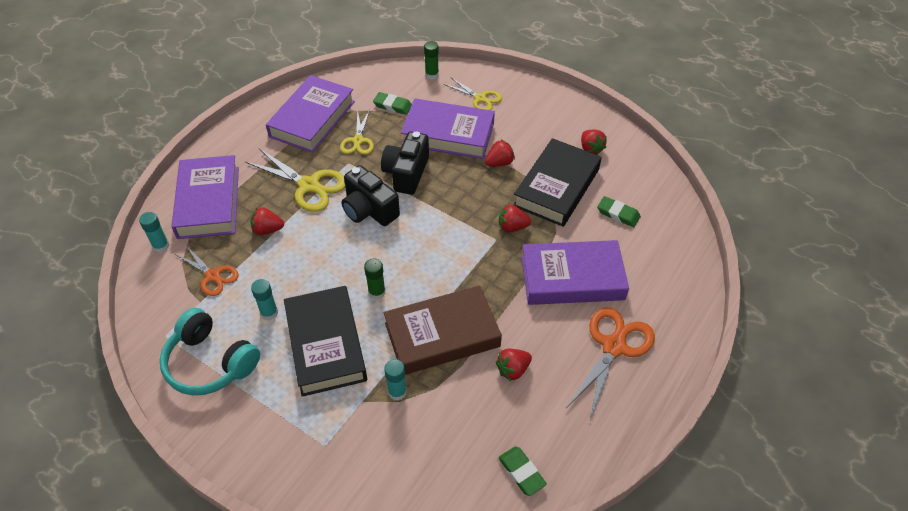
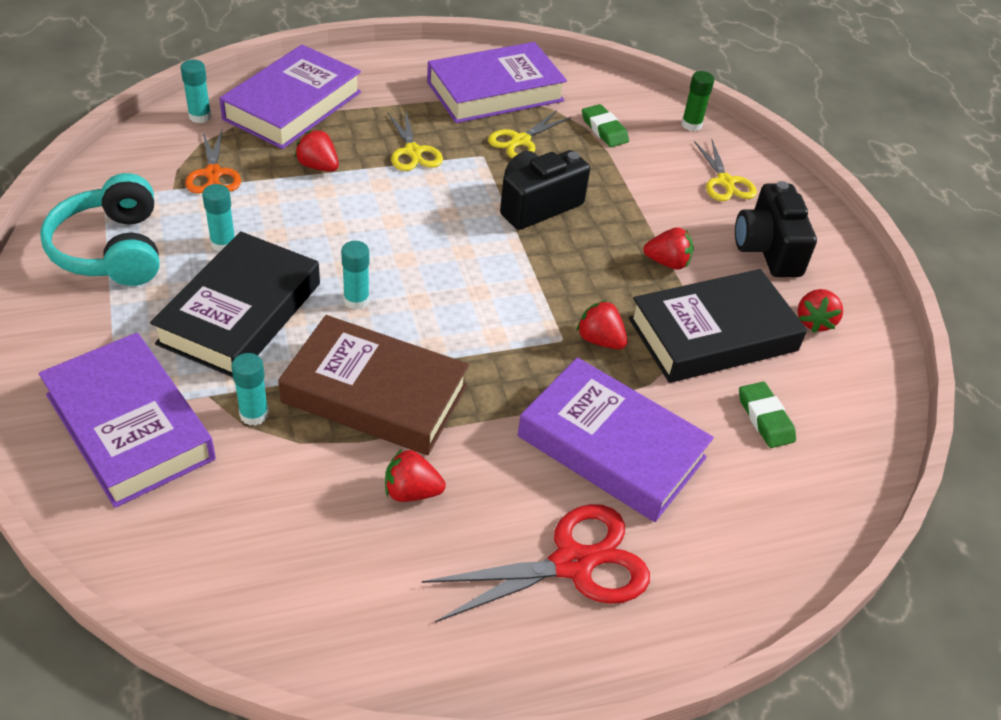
camera: 35 degrees right, 5 degrees down
yellow scissors [245,149,345,212] -> yellow scissors [388,111,443,171], size x0.62
black camera [341,165,400,226] -> black camera moved to [735,181,817,277]
green glue stick [364,259,386,299] -> turquoise glue stick [341,241,369,310]
purple book [401,98,495,159] -> purple book moved to [39,333,216,508]
green eraser [498,446,547,496] -> none
orange scissors [566,307,655,420] -> red scissors [422,504,650,622]

